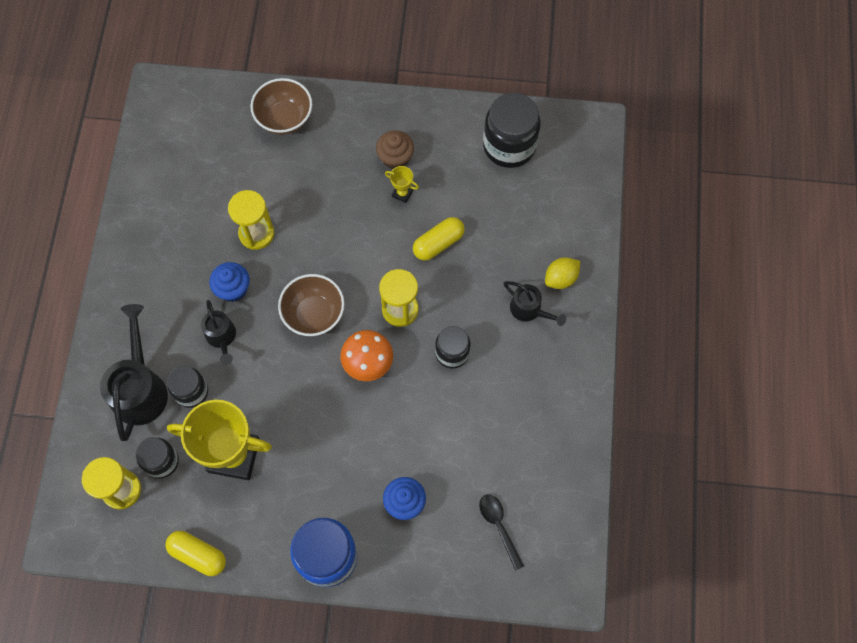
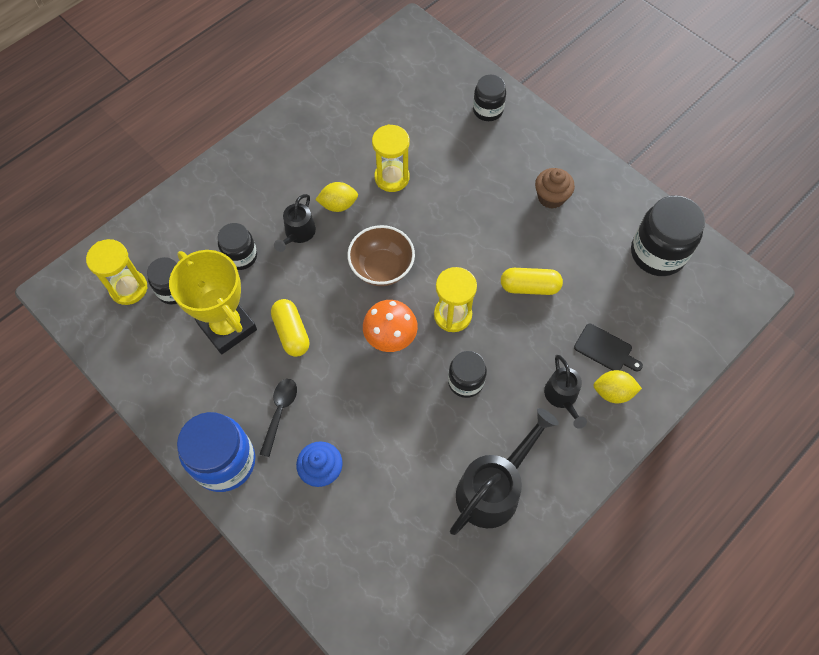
camera: 40 degrees right, 5 degrees down
black watering can [100,304,168,441] -> black watering can moved to [450,408,559,535]
yellow capsule [165,531,226,576] -> yellow capsule moved to [271,299,310,357]
blue cupcake [209,262,250,302] -> yellow lemon [315,182,358,212]
brown bowl [250,78,312,135] -> black jar [473,75,506,121]
yellow trophy [385,166,419,203] -> none
black spoon [479,494,524,571] -> black spoon moved to [259,379,297,457]
none -> black cutting board [574,323,643,371]

